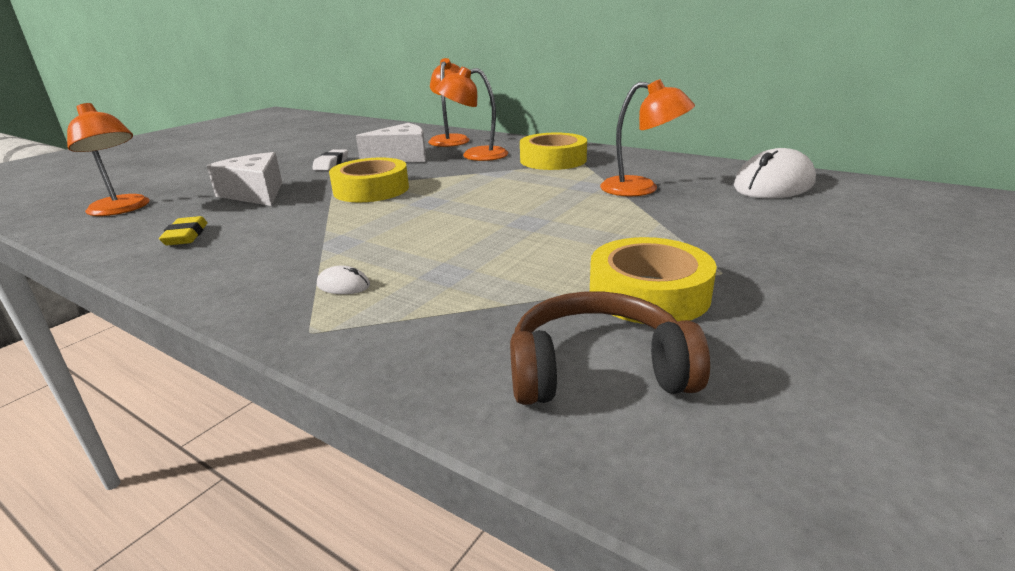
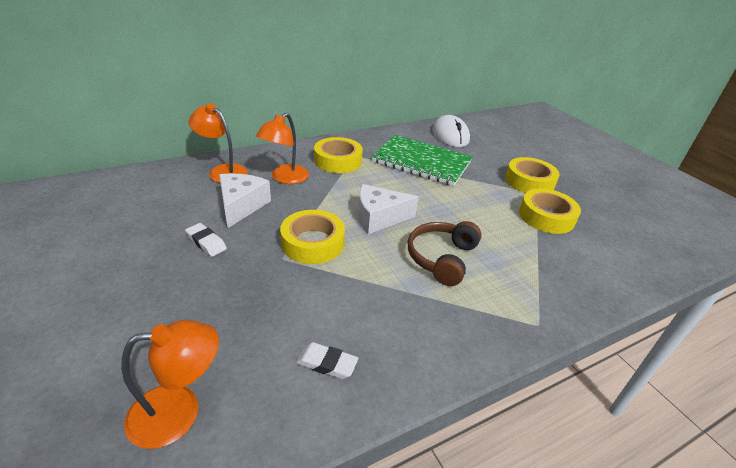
camera: 65 degrees left, 10 degrees up
yellow eraser [159,216,207,245] -> white eraser [296,342,358,379]
white cheese [207,152,282,206] -> white cheese moved to [358,184,419,234]
white mouse [317,266,370,294] -> none
brown headphones [510,292,710,405] -> brown headphones moved to [408,221,482,286]
orange lamp [600,79,695,196] -> green notebook [372,135,472,186]
none -> yellow tape [505,157,559,193]

